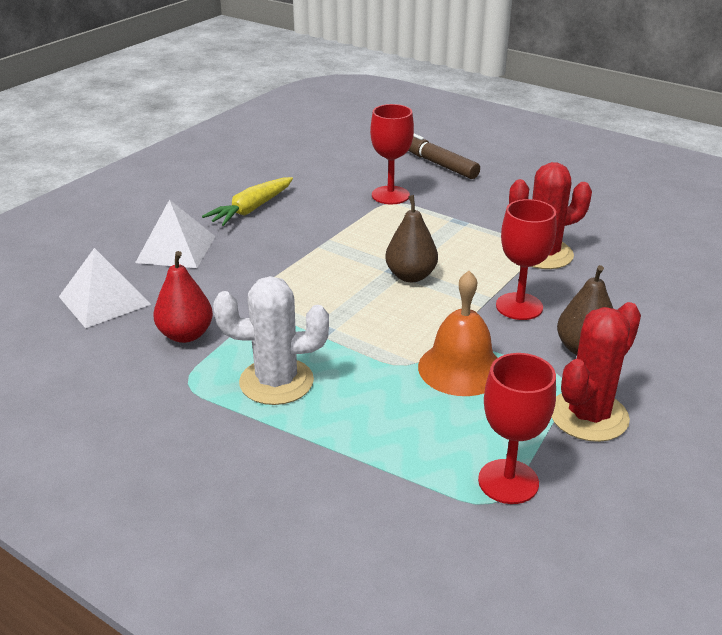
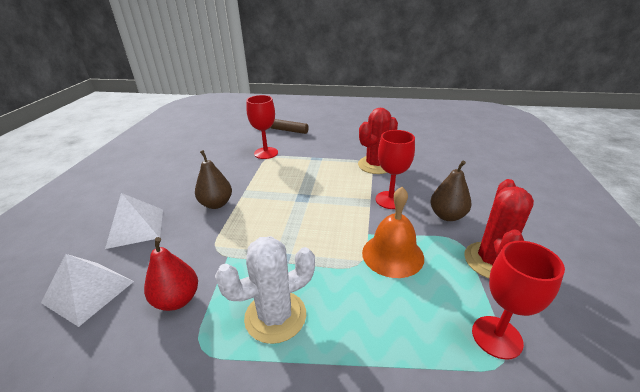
camera: 25 degrees left, 0 degrees up
yellow carrot [202,177,293,226] -> none
brown pear [385,195,438,282] -> brown pear moved to [195,150,232,209]

